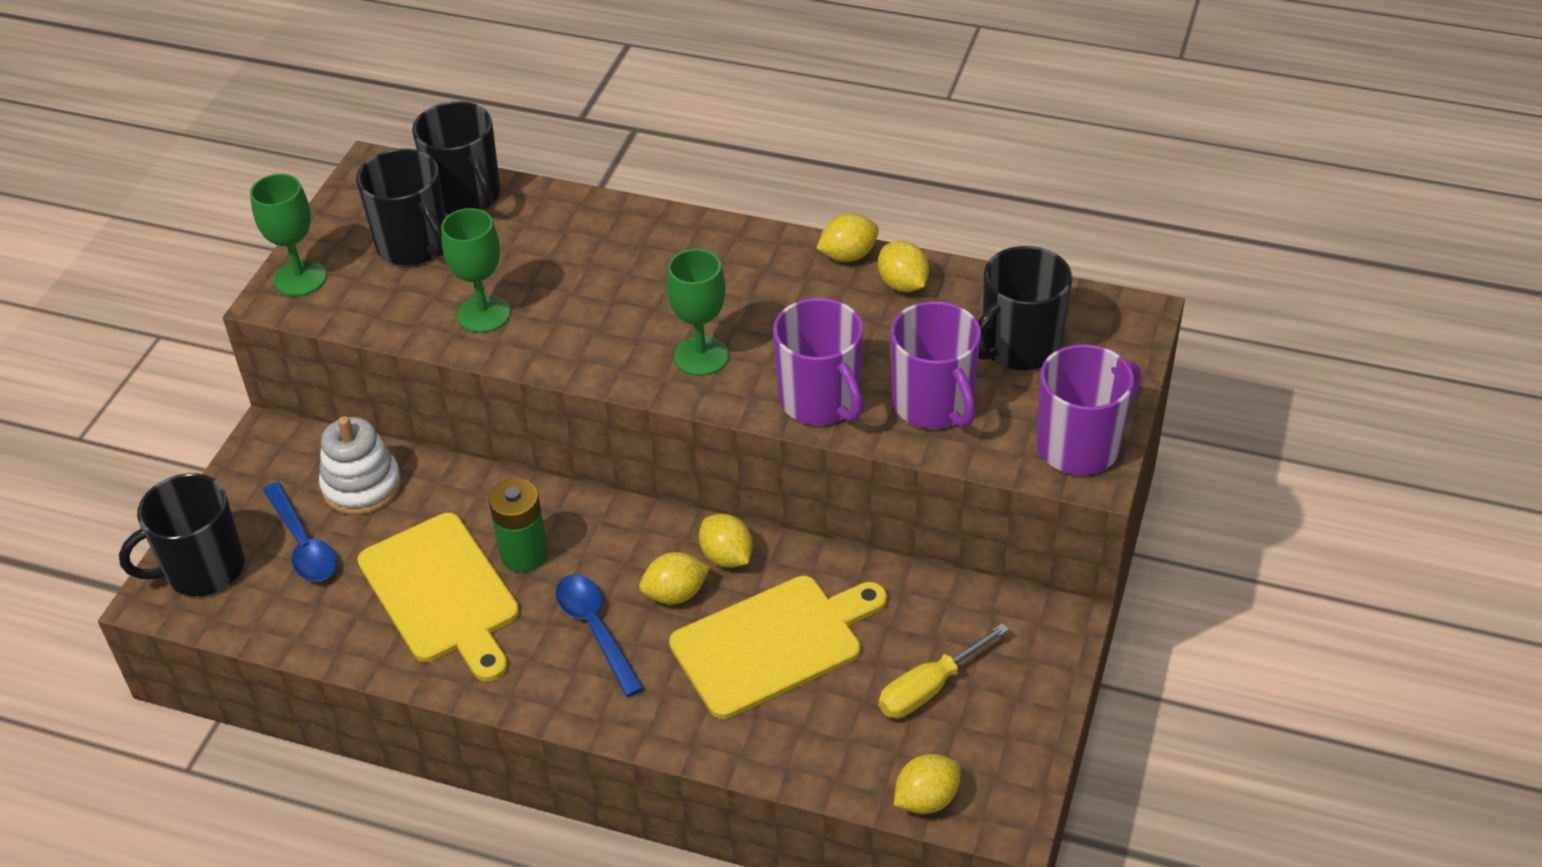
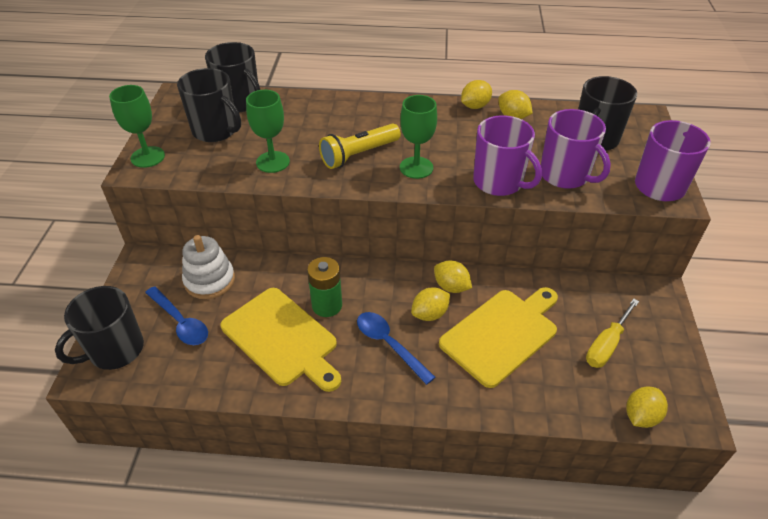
camera: 15 degrees left, 0 degrees up
none -> yellow flashlight [319,124,401,169]

